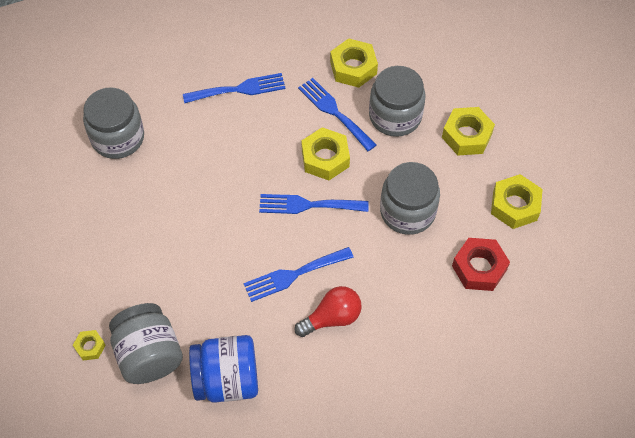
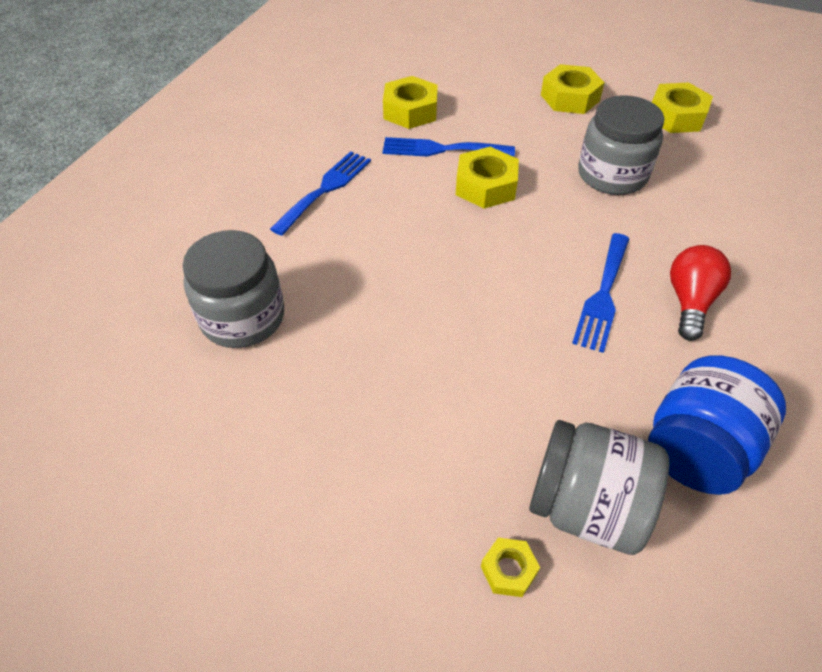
camera: 45 degrees left, 10 degrees down
blue fork [259,194,369,214] -> none
grey jar [369,66,426,137] -> none
red nut [452,238,510,291] -> none

